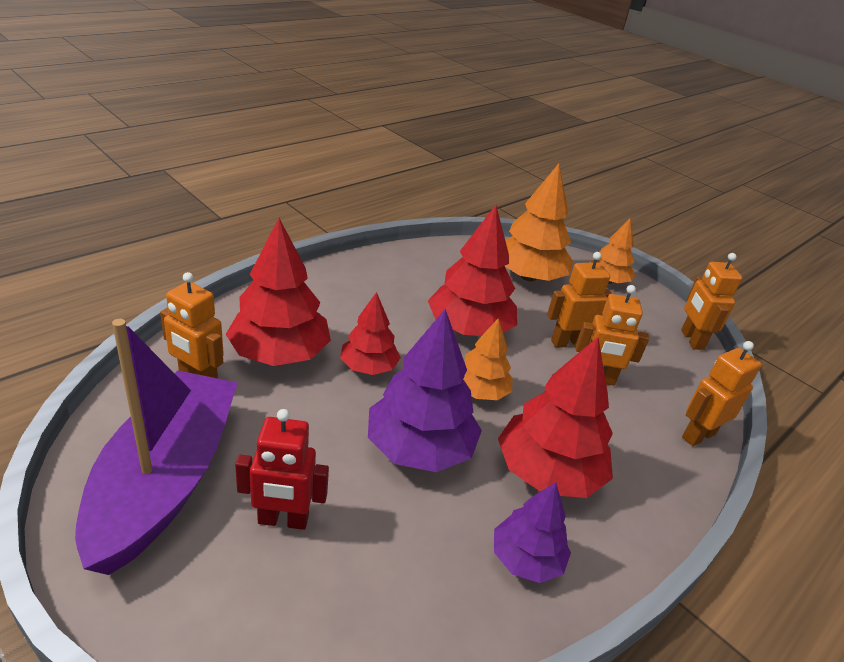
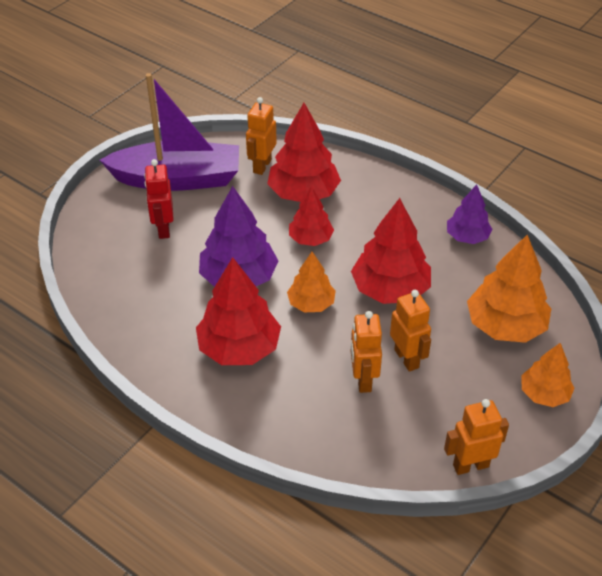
camera: 85 degrees right, 10 degrees up
purple tree [494,482,571,583] -> purple tree moved to [447,184,492,244]
orange robot [682,341,762,446] -> none

